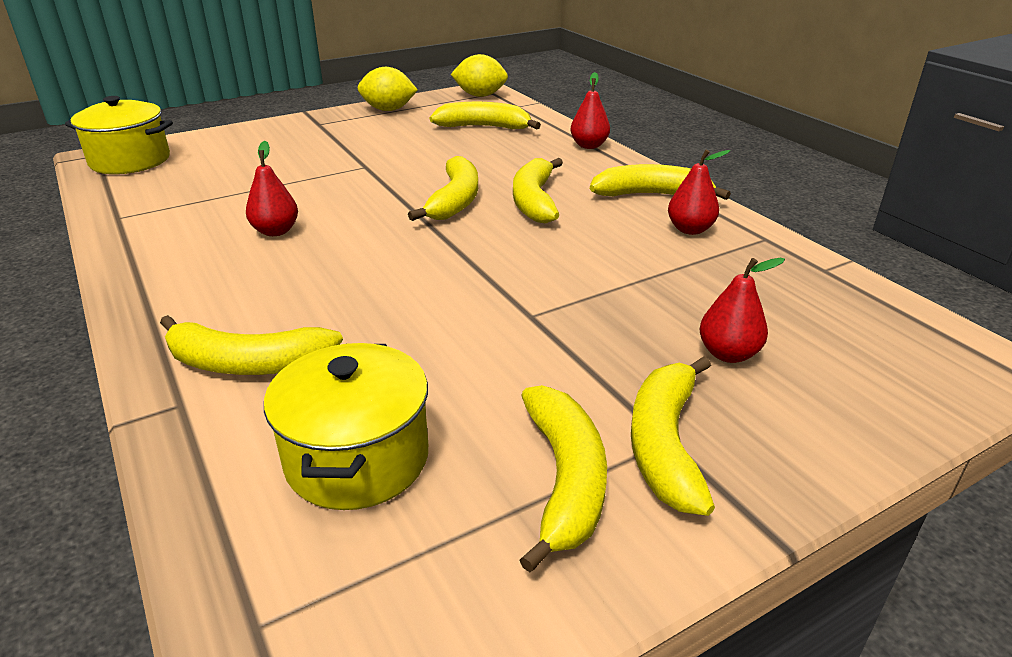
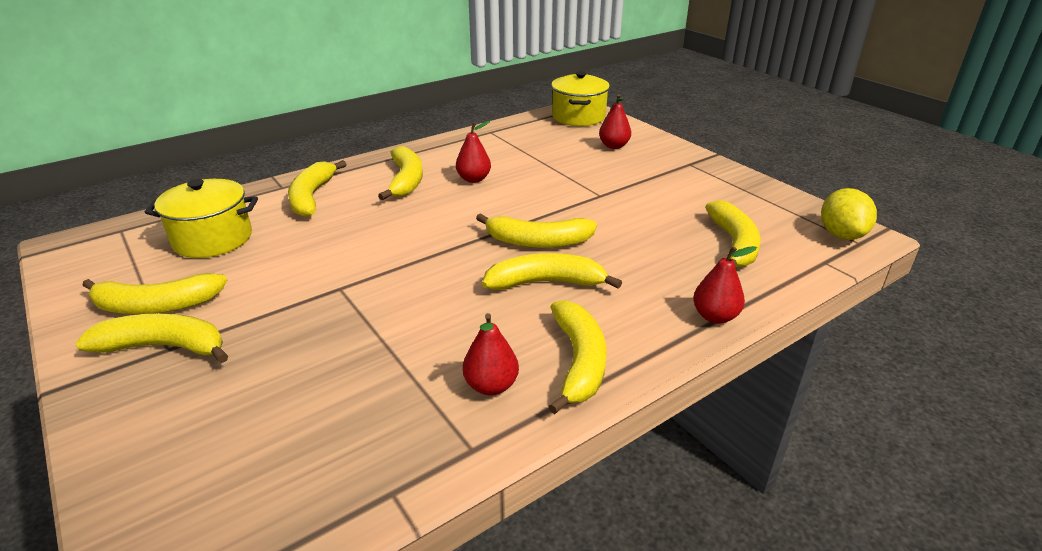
camera: 85 degrees right, 0 degrees up
yellow lemon [358,67,418,111] -> none
red pear [699,257,785,363] -> red pear moved to [599,94,631,149]
none -> yellow banana [378,146,423,200]

